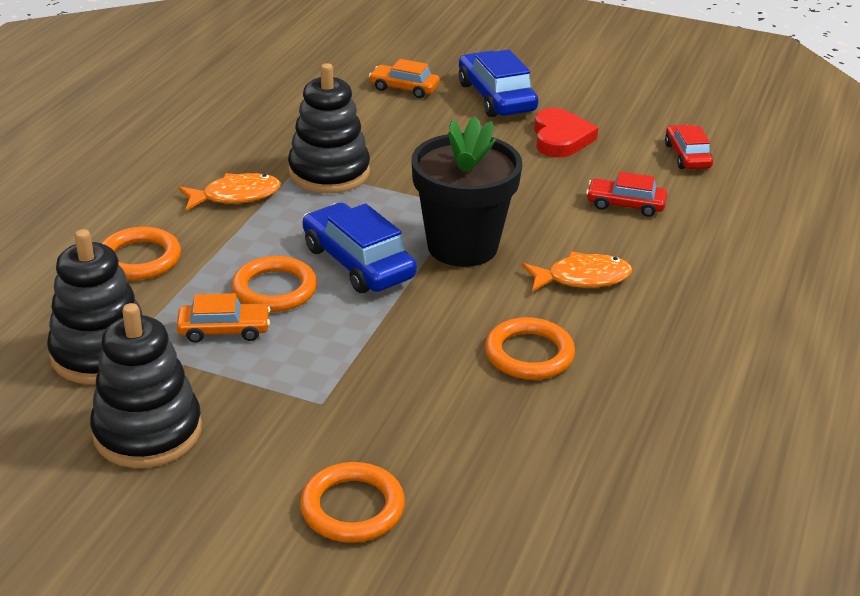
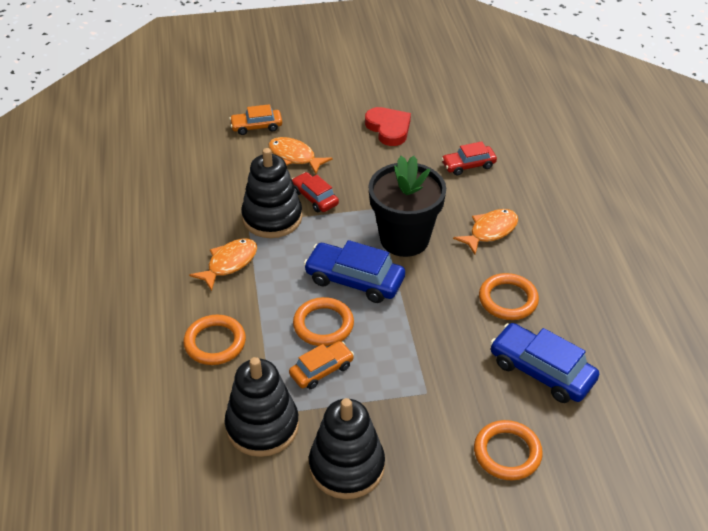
camera: 30 degrees left, 10 degrees up
blue car [459,50,538,117] -> blue car moved to [490,323,599,403]
red car [665,125,713,169] -> red car moved to [292,172,339,212]
none -> orange fish [269,137,333,174]

